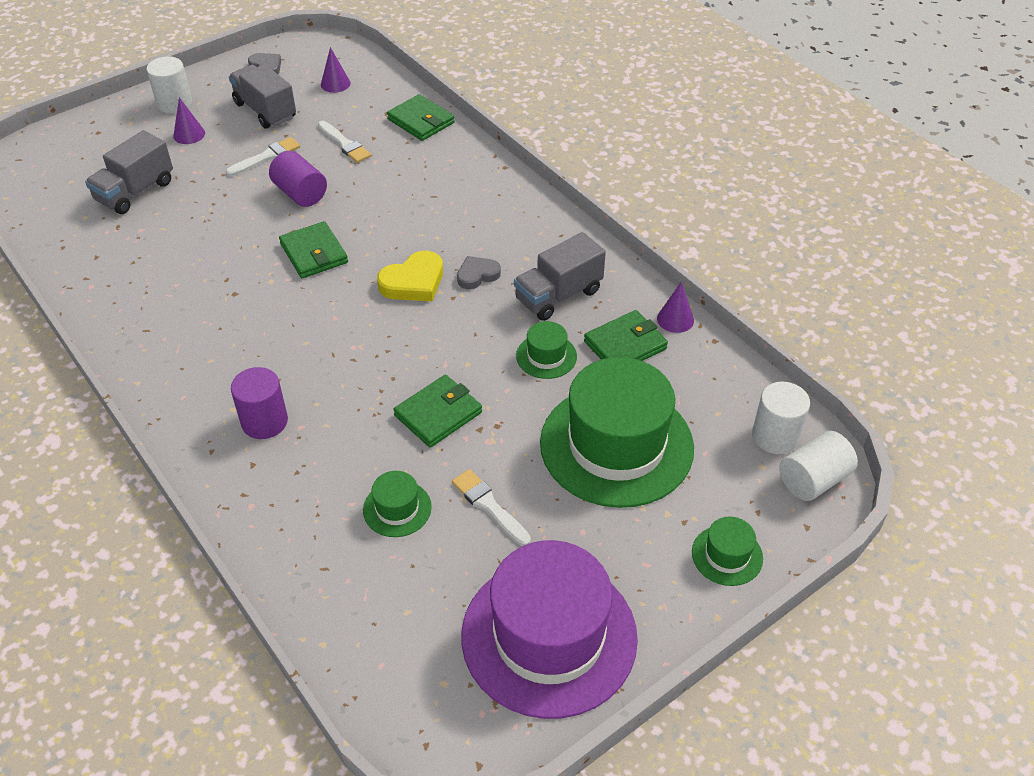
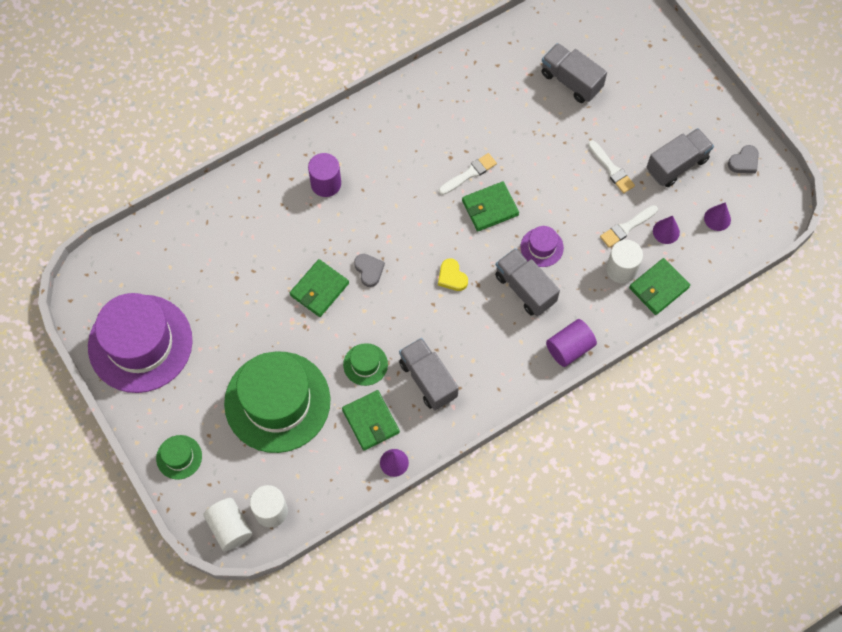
camera: 95 degrees right, 20 degrees up
white cylinder [147,57,192,113] -> white cylinder moved to [606,240,643,283]
purple cone [173,97,205,144] -> purple cone moved to [653,216,680,244]
purple cylinder [269,151,327,207] -> purple cylinder moved to [546,319,597,367]
green hat [363,471,432,537] -> none
yellow heart [377,251,443,301] -> yellow heart [438,259,468,291], size x0.66
green wallet [393,375,482,448] -> green wallet turned 75 degrees clockwise [290,259,349,317]
white brush [452,469,531,546] -> white brush moved to [439,153,497,195]
grey heart [457,256,501,289] -> grey heart moved to [354,254,385,287]
none -> grey truck [495,248,560,316]
none -> purple hat [521,226,564,267]

